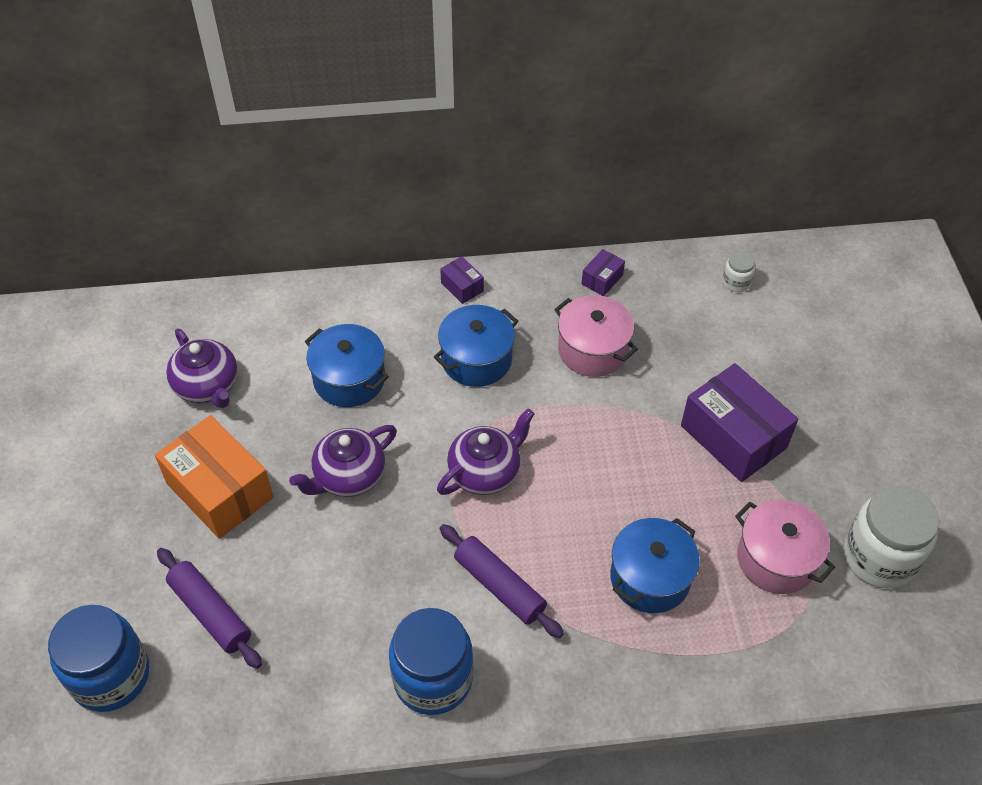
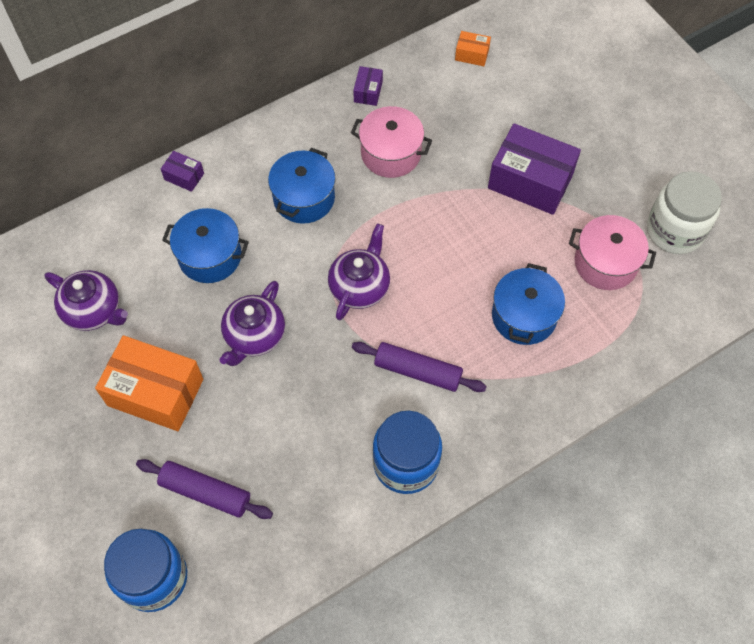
camera: 25 degrees left, 10 degrees up
purple box [440,256,484,304] -> purple box moved to [161,151,204,192]
white jar [722,251,755,292] -> orange box [455,31,491,66]

